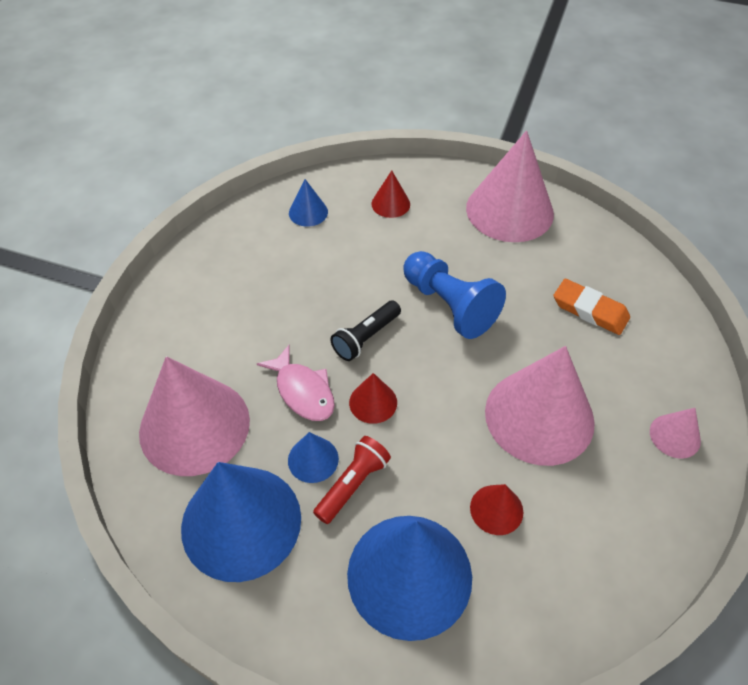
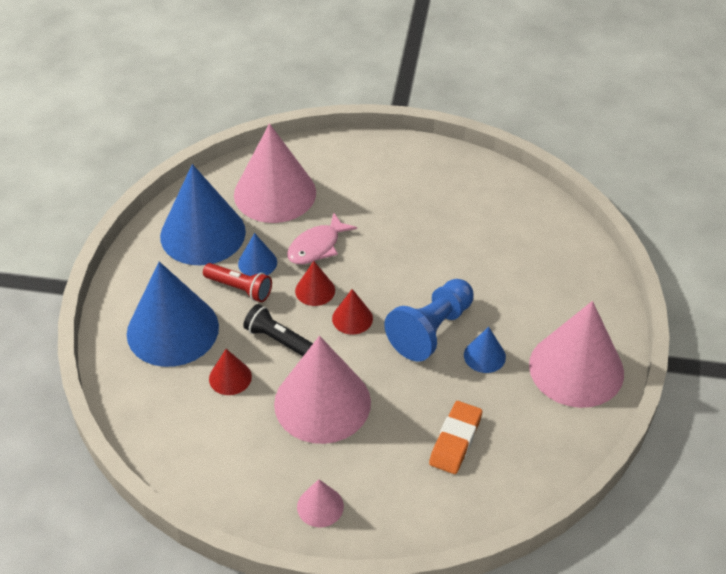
camera: 80 degrees right, 5 degrees down
blue cone [289,179,328,227] -> blue cone moved to [464,327,506,373]
black flashlight [330,301,401,361] -> black flashlight moved to [243,304,313,356]
red cone [371,170,410,218] -> red cone moved to [332,289,373,335]

